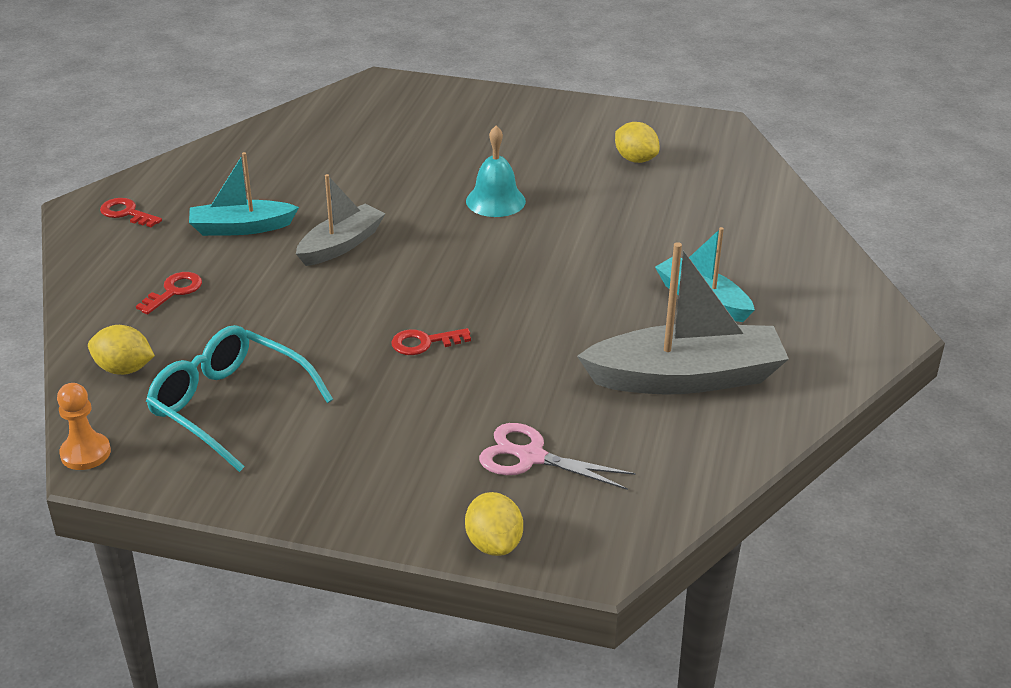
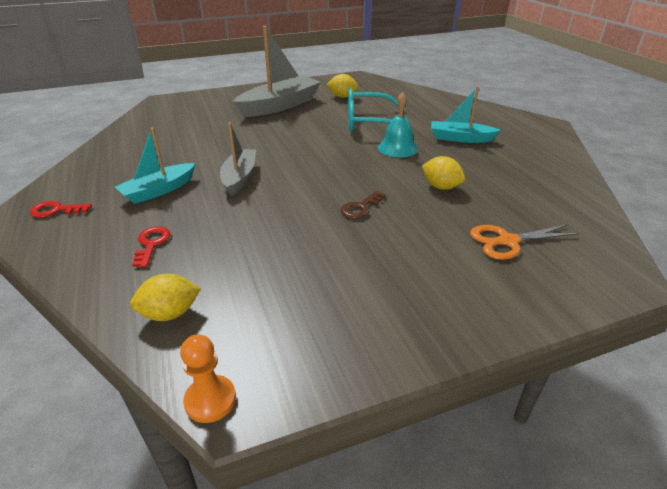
camera: 35 degrees left, 0 degrees up
turquoise glasses [146,325,333,472] -> turquoise glasses moved to [348,88,413,134]
red key [391,328,471,355] -> brown key [341,191,386,219]
yellow lemon [465,492,523,556] -> yellow lemon moved to [422,156,465,190]
turquoise bell [466,126,526,217] -> turquoise bell moved to [378,92,418,157]
pink scissors [479,423,636,490] -> orange scissors [470,224,580,260]
grey boat [577,242,789,394] -> grey boat moved to [233,26,321,117]

